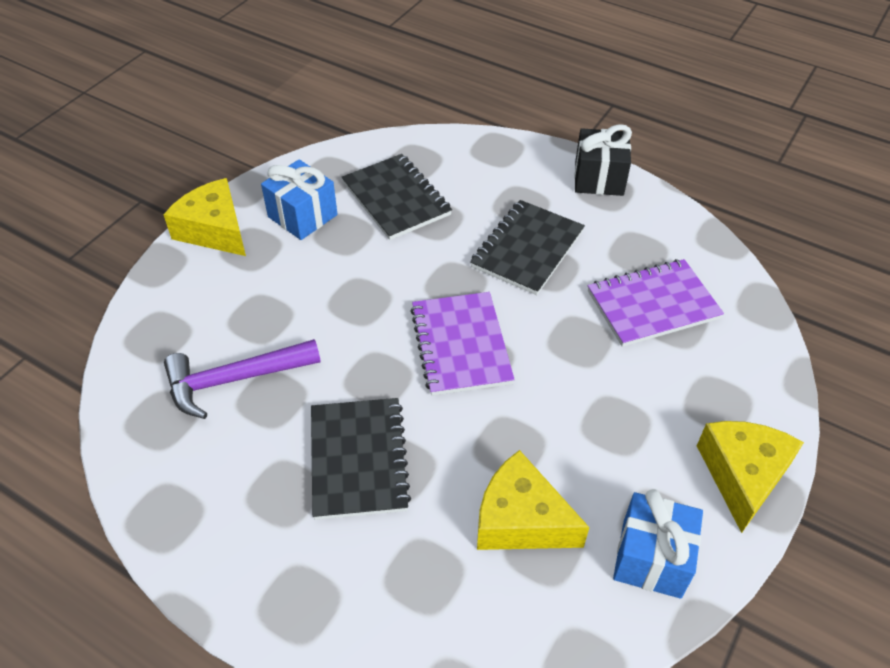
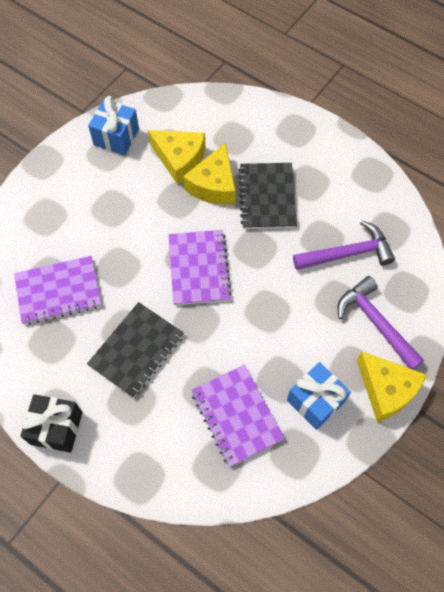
camera: 175 degrees left, 15 degrees up
black notebook [342,154,452,240] -> purple notebook [191,364,285,467]
yellow cheese [697,421,804,533] -> yellow cheese moved to [183,142,236,205]
none -> purple hammer [338,276,424,370]

